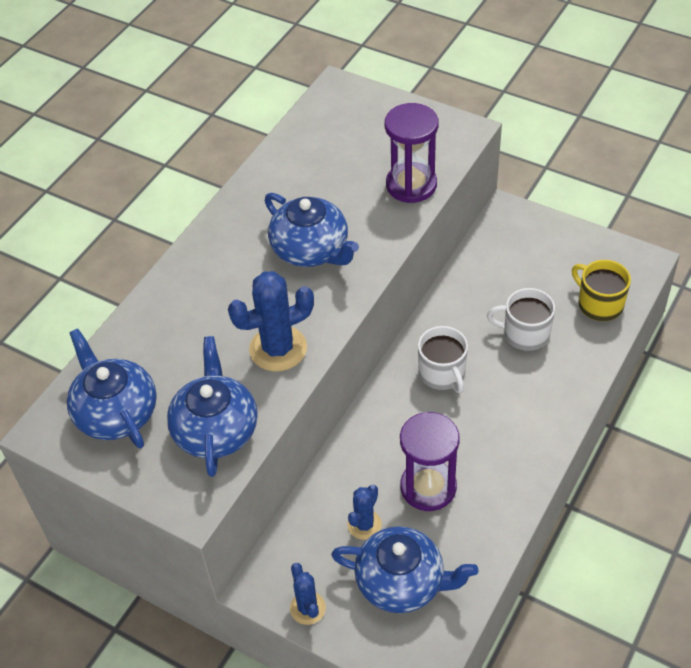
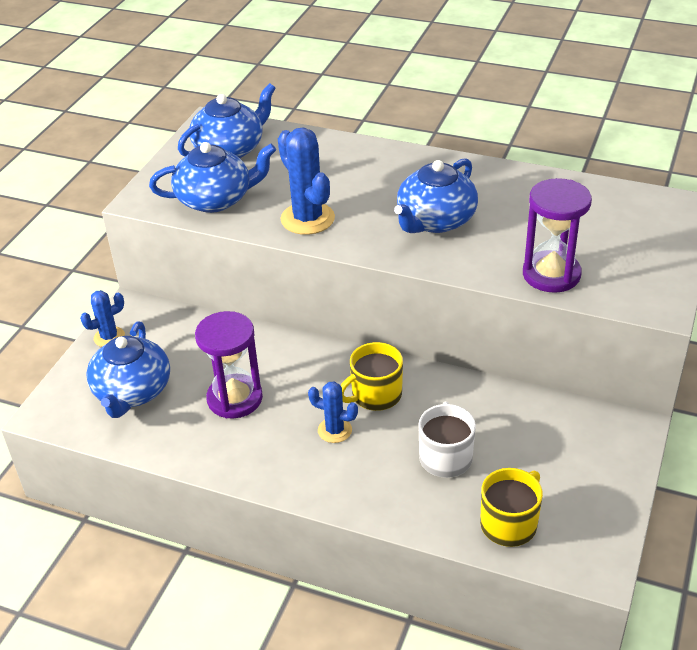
camera: 80 degrees right, 10 degrees down
blue cactus [348,485,382,540] -> blue cactus moved to [308,381,358,443]
white mug [418,326,468,393] -> yellow mug [341,342,403,411]

